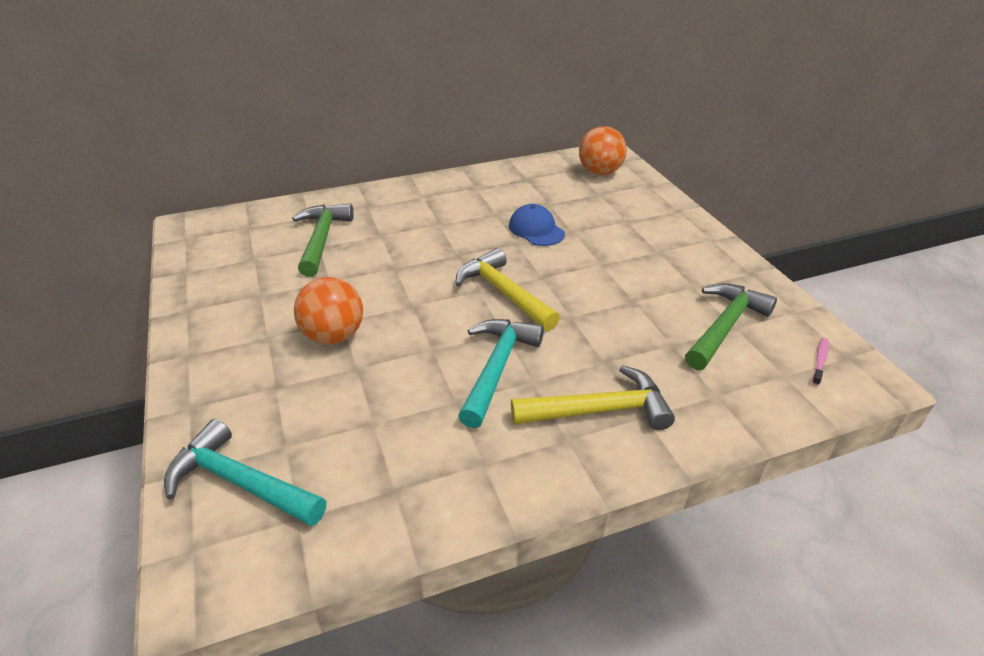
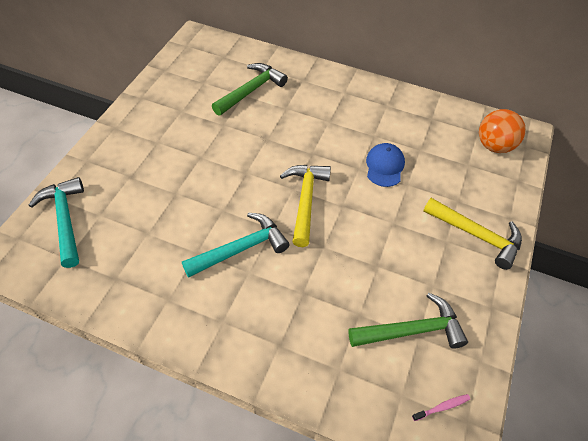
camera: 40 degrees right, 15 degrees up
orange ball [294,277,363,344] -> none
yellow hammer [511,365,675,430] -> yellow hammer moved to [423,198,522,270]

